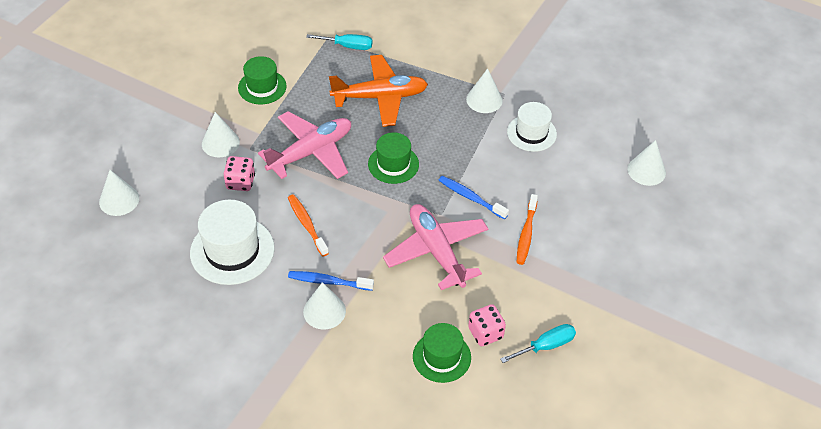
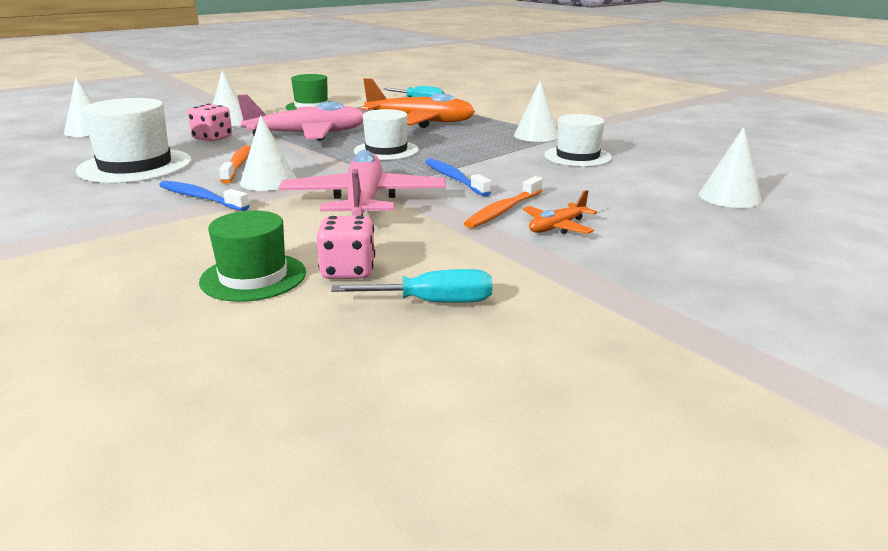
camera: 25 degrees right, 25 degrees down
white cone [303,282,346,330] -> white cone moved to [240,115,296,191]
green hat [368,132,419,184] -> white hat [354,109,419,160]
none -> orange plane [523,190,597,234]

